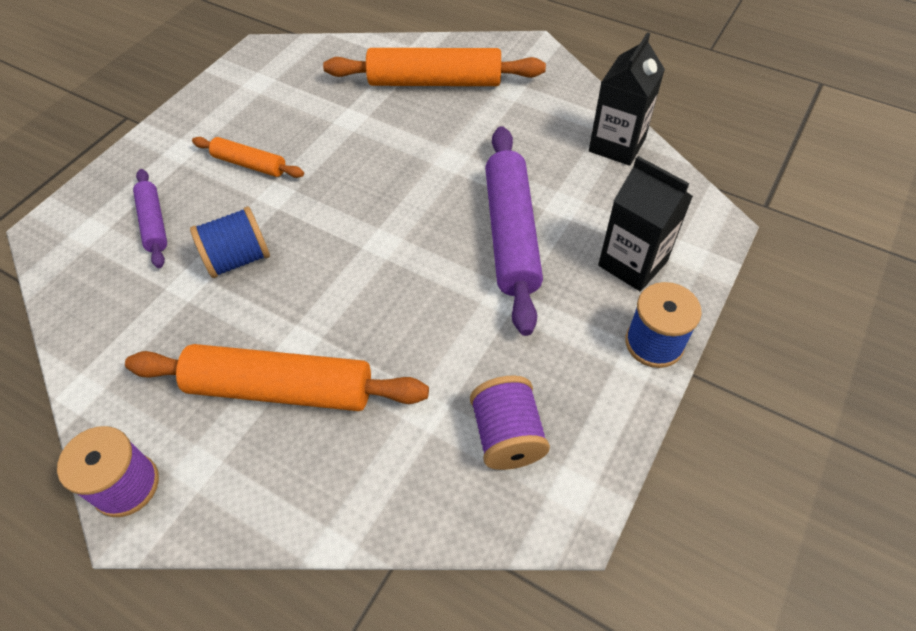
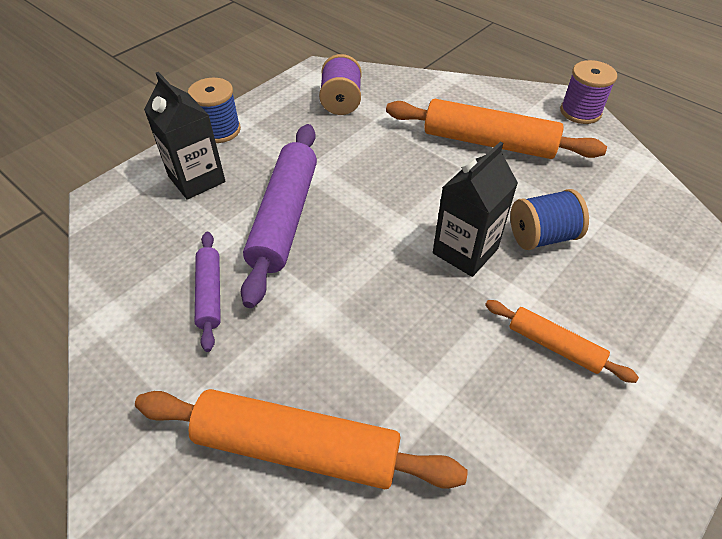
camera: 170 degrees left, 5 degrees down
purple rolling pin [133,169,167,268] -> purple rolling pin moved to [195,232,221,352]
black carton [589,32,665,166] -> black carton moved to [433,142,518,277]

